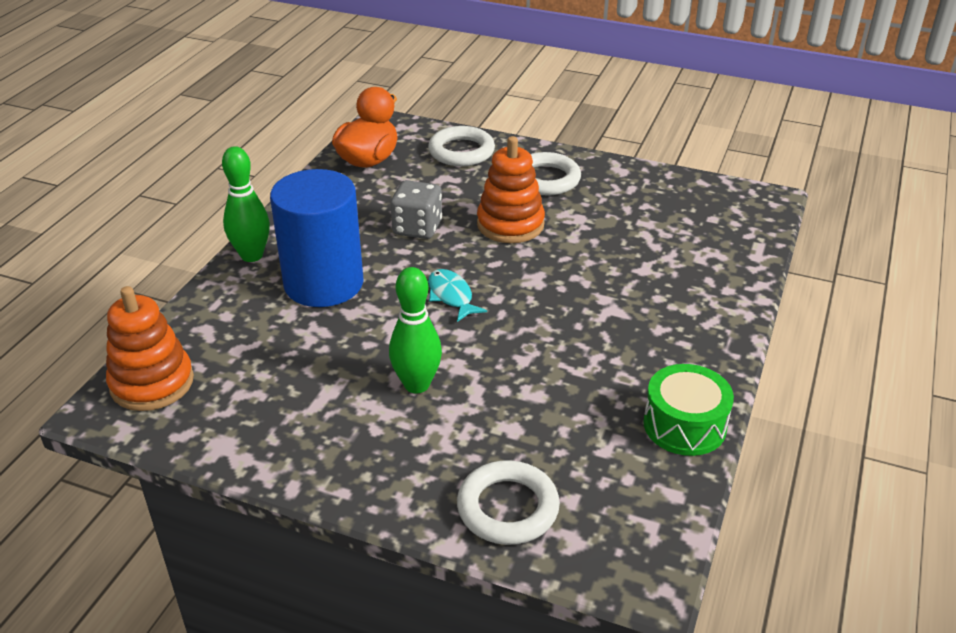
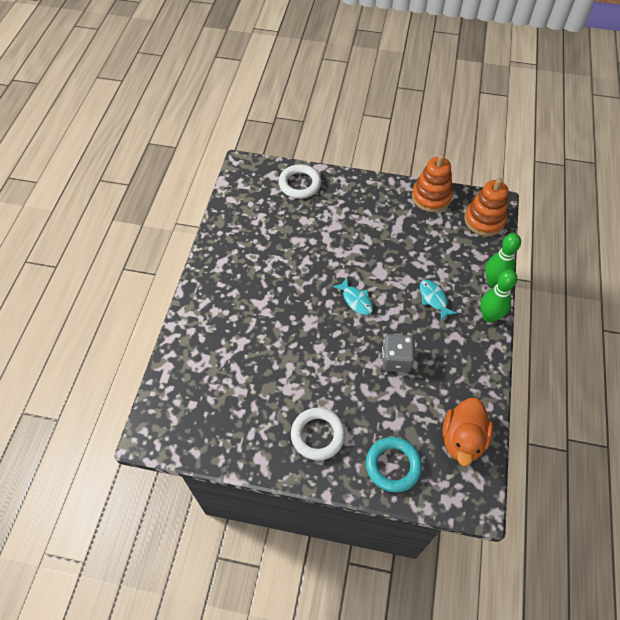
camera: 170 degrees right, 20 degrees up
blue cylinder [270,169,364,307] -> turquoise fish [420,280,458,321]
green bowling pin [389,267,442,394] -> green bowling pin moved to [485,233,521,287]
white ring [428,126,495,166] -> turquoise ring [366,437,422,492]
orange stacking toy [477,136,545,243] -> orange stacking toy moved to [412,154,453,212]
green drum [643,364,734,456] -> none

